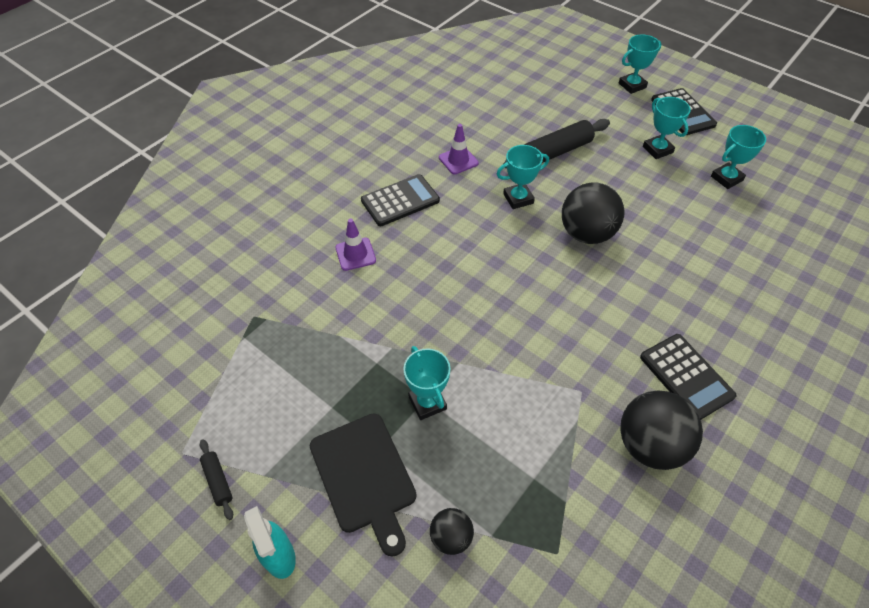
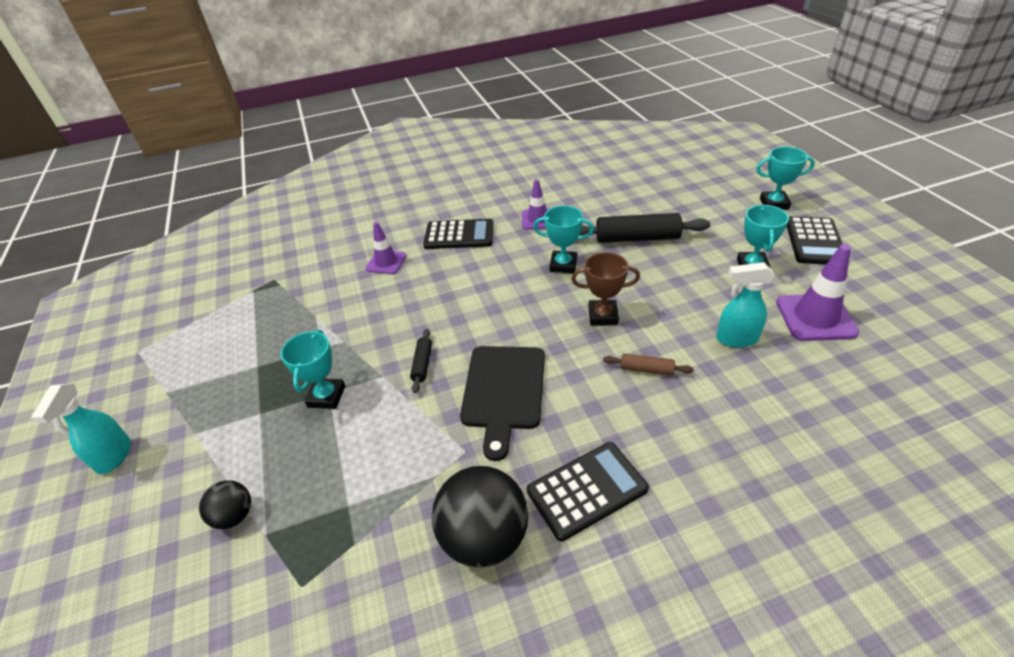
camera: 35 degrees right, 10 degrees down
black rolling pin [200,439,233,520] -> black rolling pin moved to [410,329,432,393]
black cutting board [310,413,416,557] -> black cutting board moved to [460,346,545,461]
black ball [562,182,625,244] -> brown trophy [571,252,640,326]
black calculator [640,334,737,420] -> black calculator turned 120 degrees counterclockwise [527,442,649,541]
turquoise trophy [711,125,766,189] -> purple traffic cone [776,244,859,341]
none -> brown rolling pin [603,354,694,376]
none -> turquoise spray bottle [716,262,775,348]

